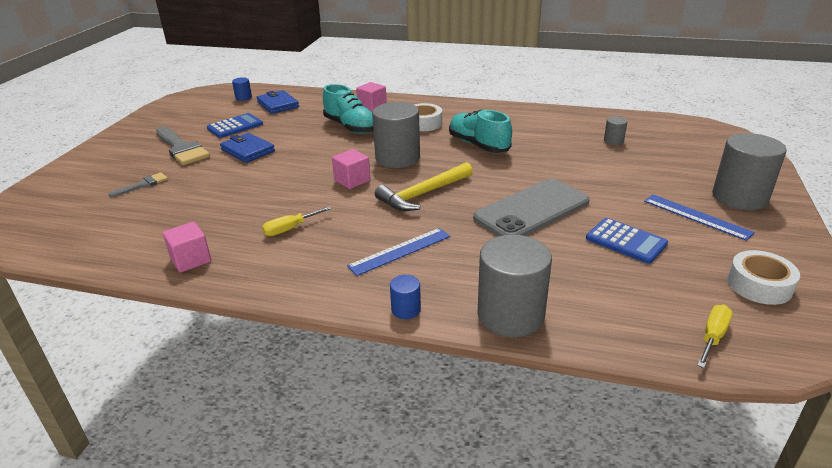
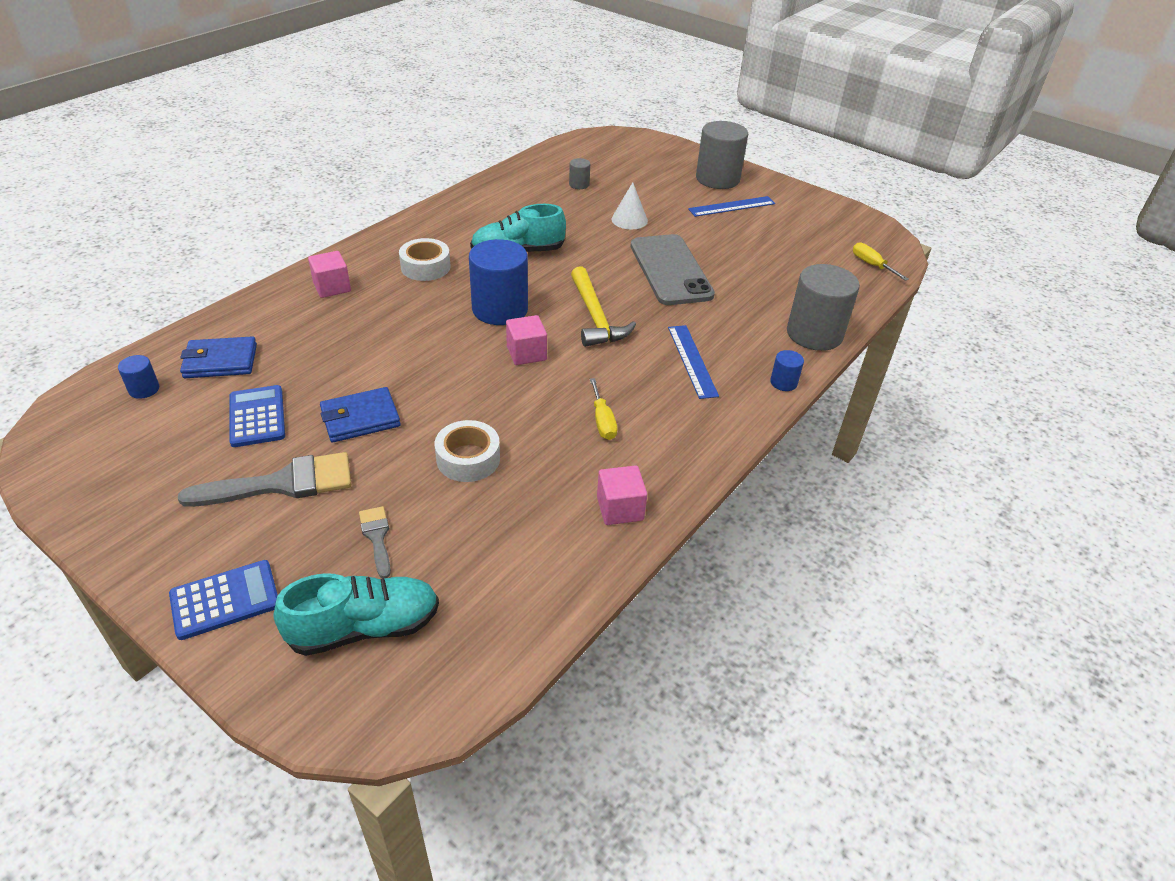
camera: 70 degrees left, 10 degrees up
turquoise shoe [323,84,373,134] -> turquoise shoe moved to [274,573,439,656]
grey cylinder [372,102,420,168] -> blue cylinder [469,239,528,325]
blue calculator [586,218,668,264] -> blue calculator moved to [169,560,278,640]
white tape [727,250,800,305] -> white tape moved to [435,420,500,482]
none -> white cone [612,182,648,229]

